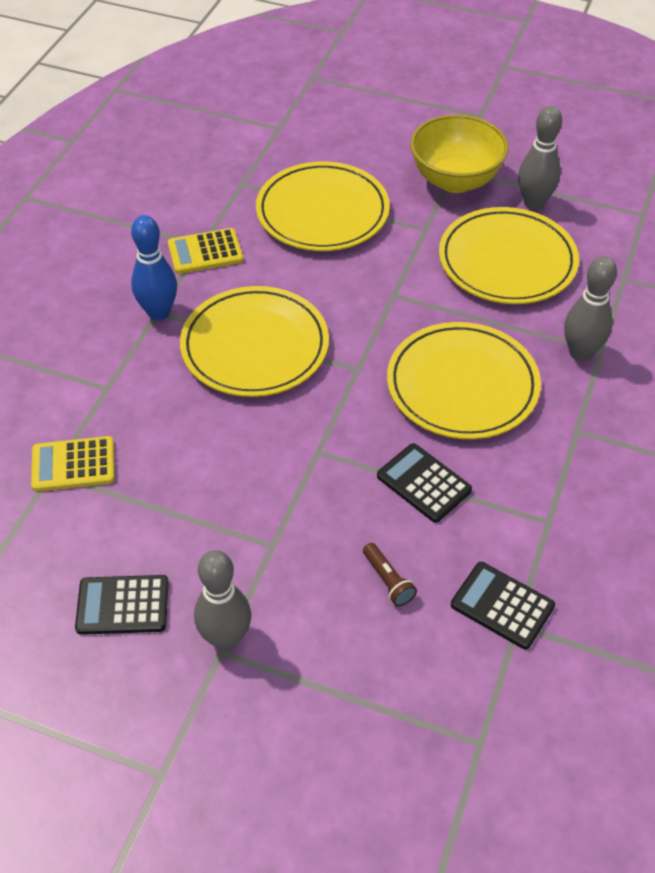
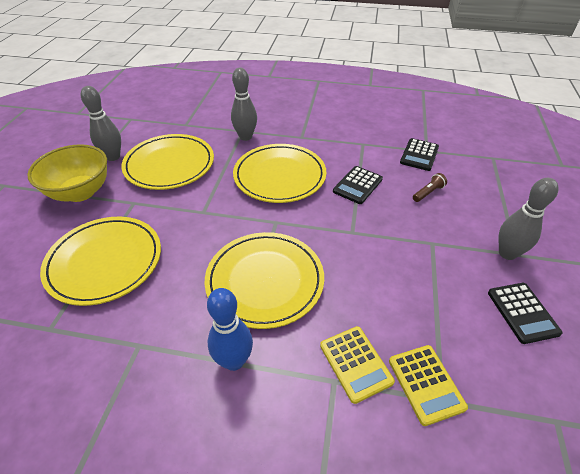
camera: 100 degrees left, 5 degrees down
yellow calculator [168,228,243,274] -> yellow calculator moved to [320,326,395,404]

